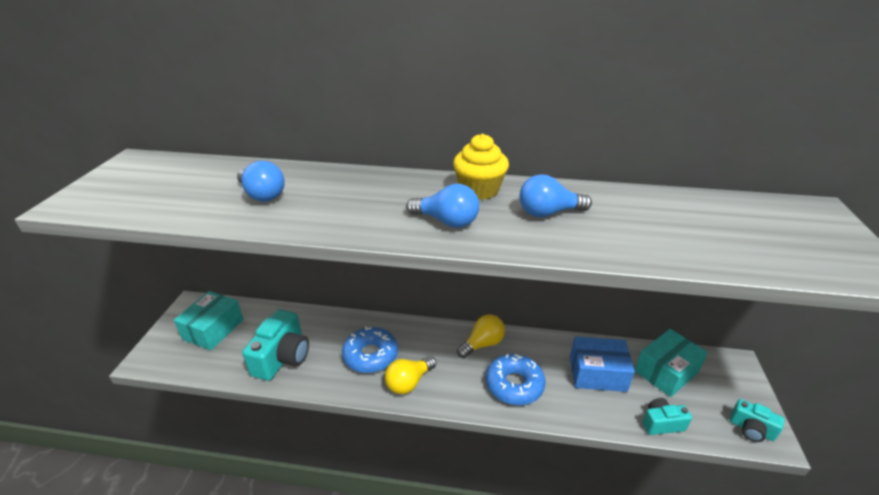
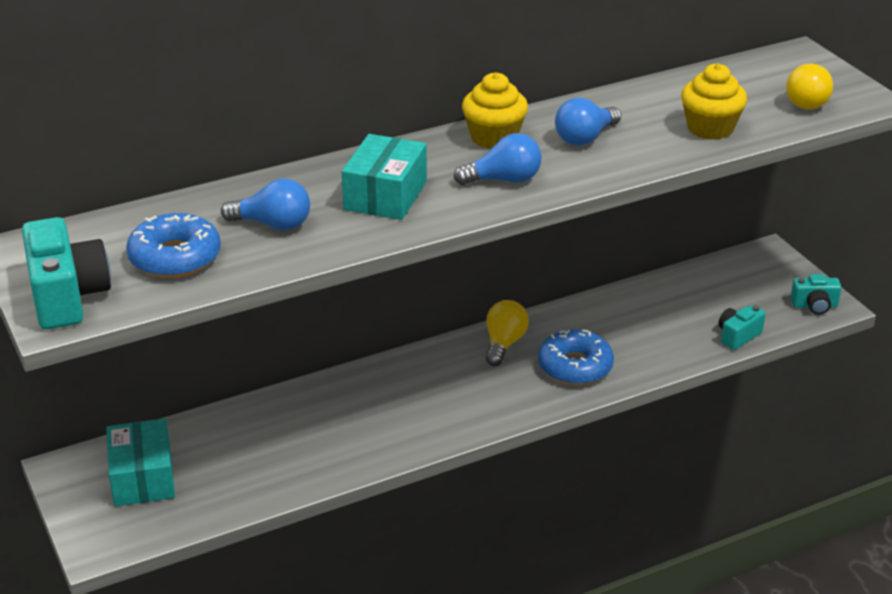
camera: 35 degrees left, 0 degrees up
turquoise camera [242,309,309,381] -> turquoise camera moved to [22,217,111,329]
blue donut [342,327,398,373] -> blue donut moved to [126,213,221,278]
yellow light bulb [385,356,436,394] -> yellow light bulb moved to [786,64,833,109]
blue box [570,336,635,392] -> none
turquoise box [634,329,708,397] -> turquoise box moved to [342,134,427,220]
none -> yellow cupcake [681,63,747,140]

